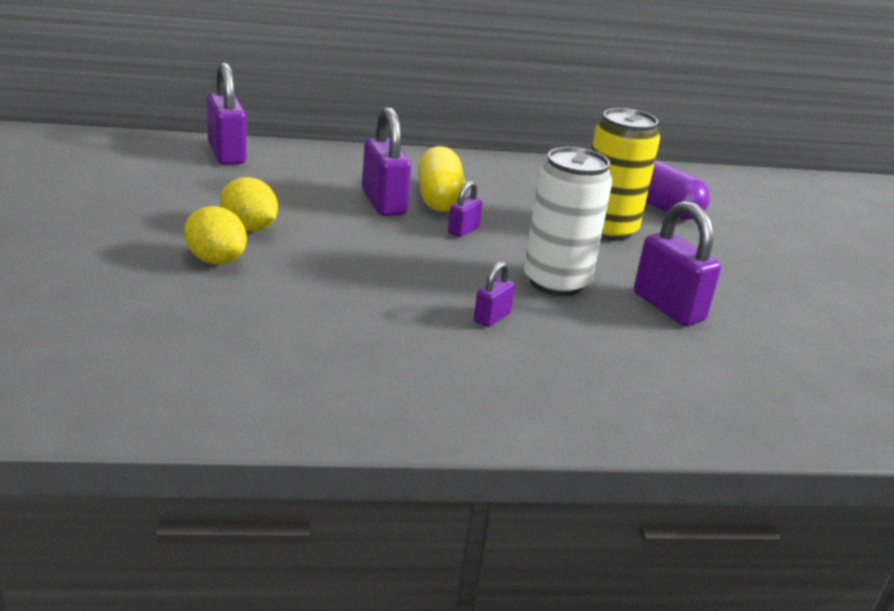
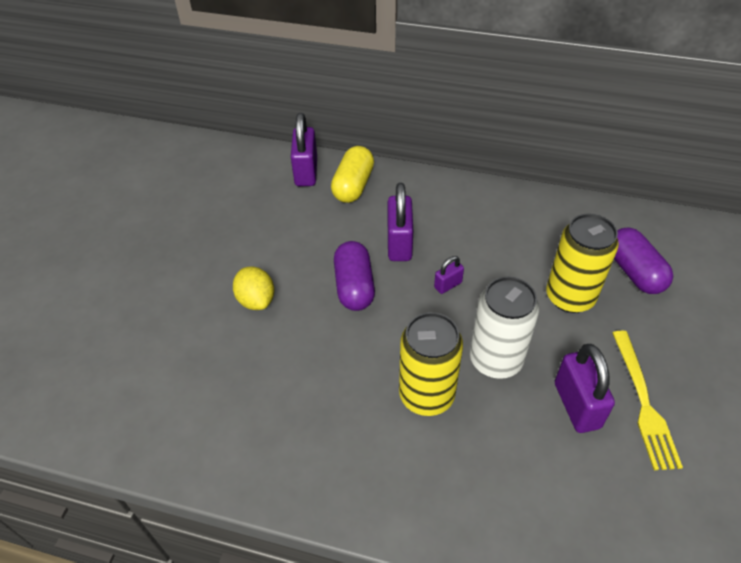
camera: 25 degrees right, 20 degrees up
yellow lemon [220,177,278,232] -> none
yellow capsule [418,146,465,212] -> yellow capsule moved to [331,146,374,203]
purple padlock [474,261,515,327] -> yellow can [399,312,463,416]
none -> purple capsule [334,241,375,311]
none -> yellow fork [612,330,683,470]

